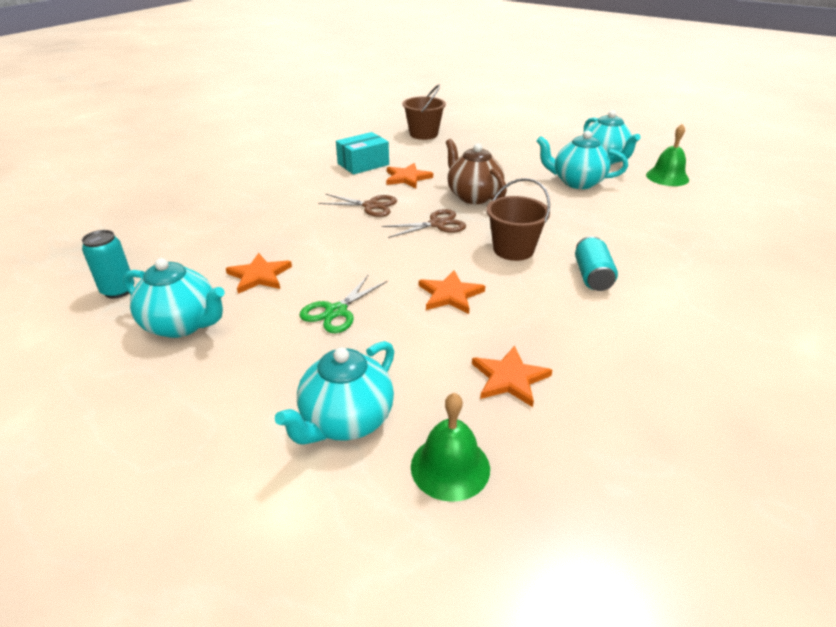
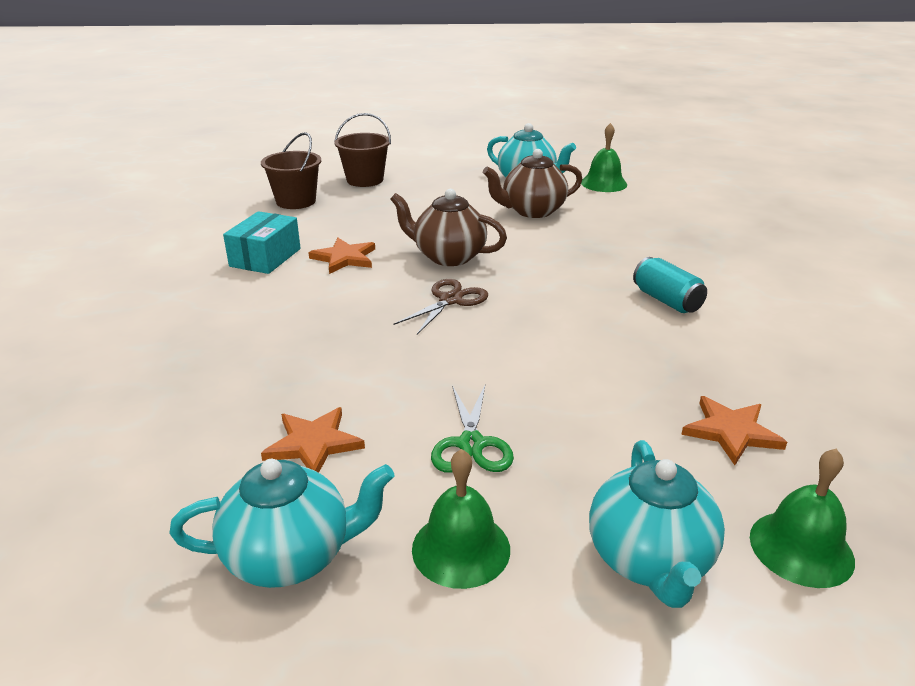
camera: 35 degrees left, 5 degrees down
turquoise can [82,230,134,299] -> none
brown scissors [318,194,397,217] -> none
orange star [419,270,485,314] -> none
brown bucket [486,178,550,261] -> brown bucket moved to [334,113,391,187]
turquoise teapot [537,131,628,189] -> brown teapot [483,149,582,218]
none -> green bell [412,449,510,589]

